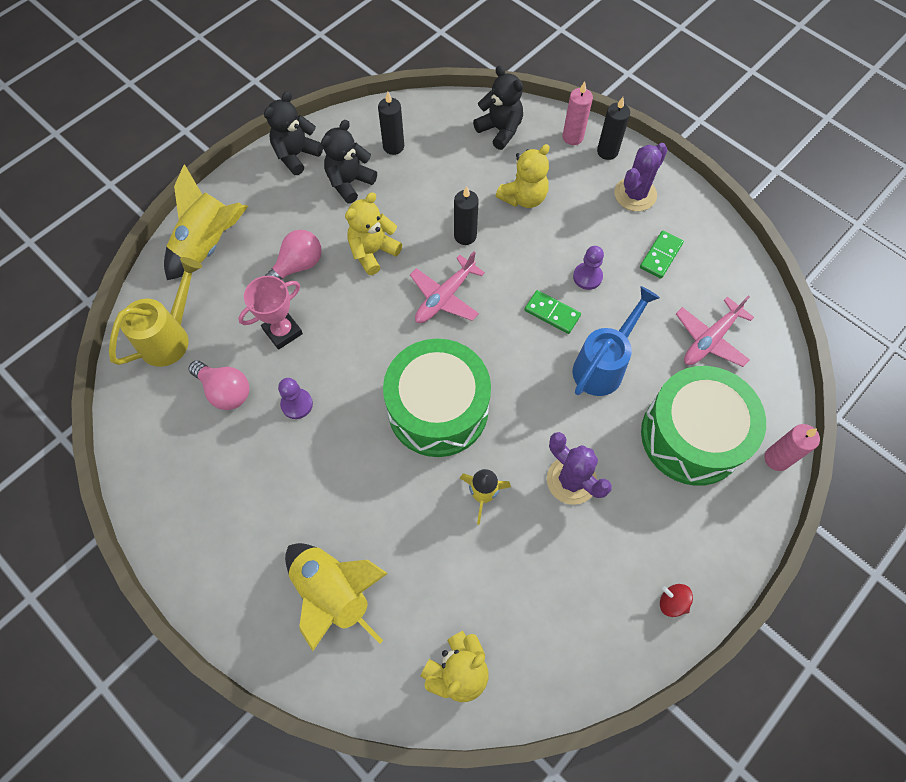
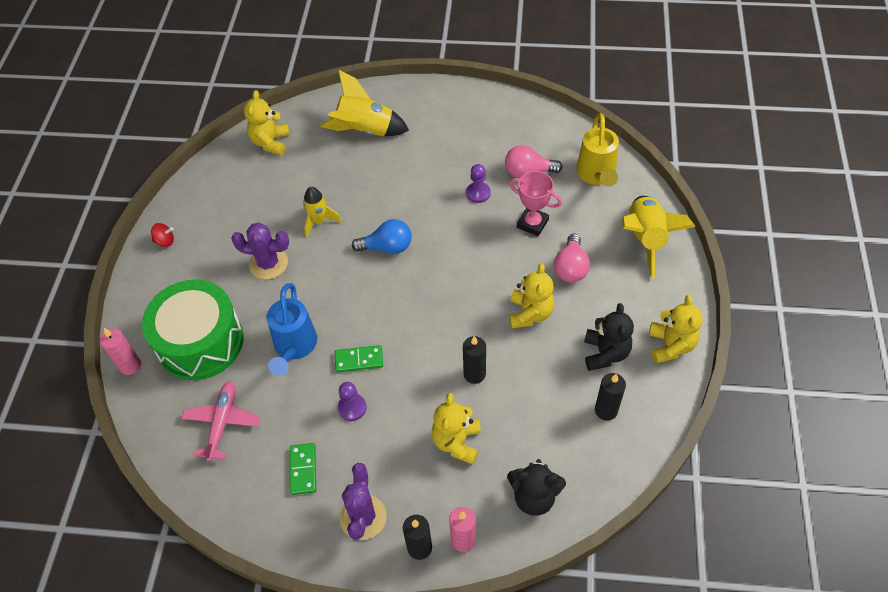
camera: 145 degrees right, 10 degrees down
pink trophy [238,276,303,350] -> pink trophy turned 75 degrees counterclockwise [509,171,562,236]
black teddy bear [264,91,323,175] -> yellow teddy bear [649,295,702,364]
green drum [383,339,491,457] -> blue light bulb [352,219,412,254]
pink plane [410,251,485,323] -> none

